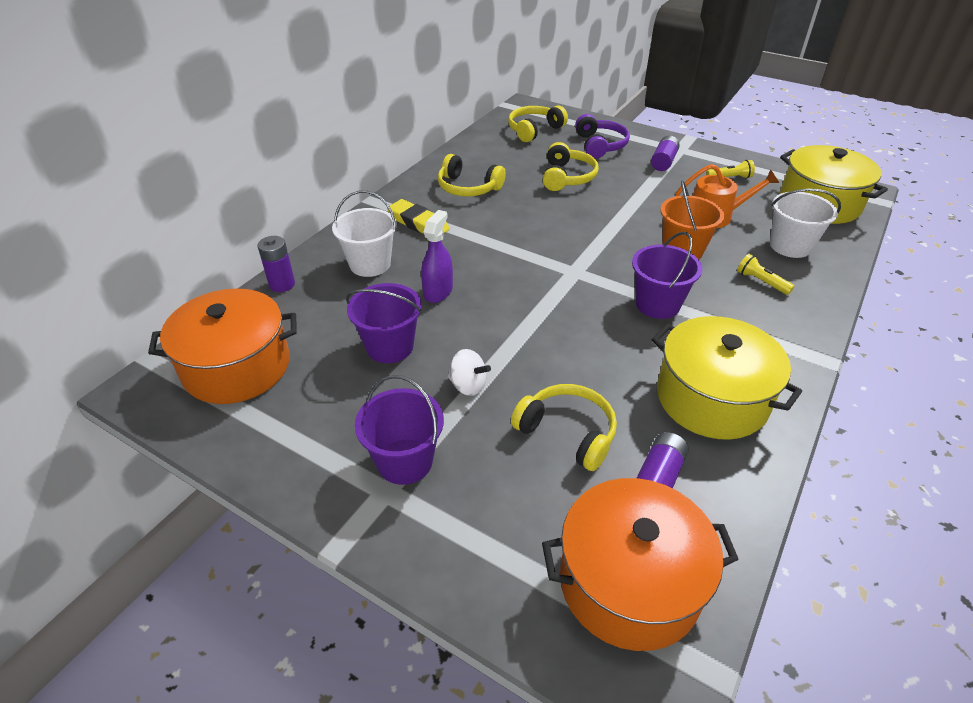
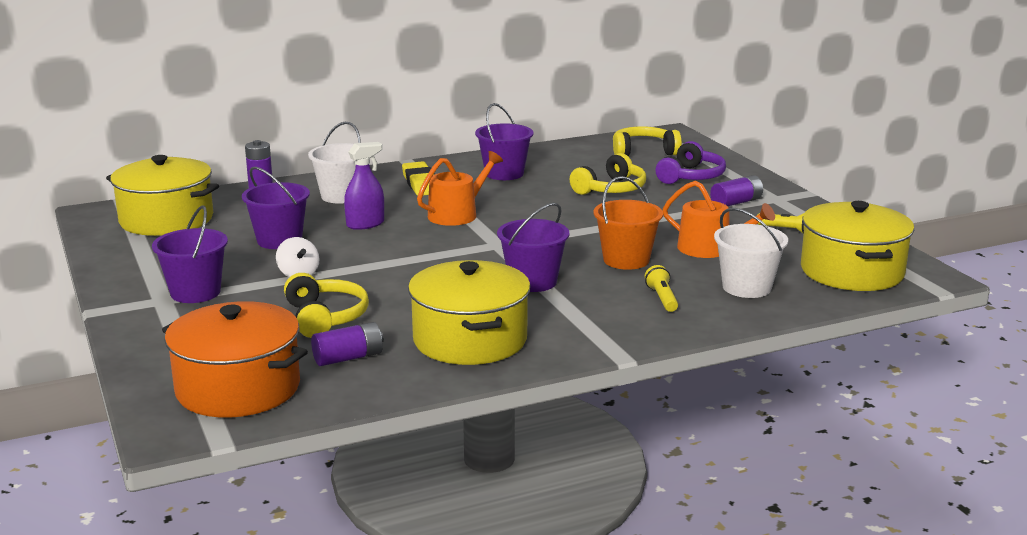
camera: 35 degrees right, 20 degrees down
orange pot [148,289,297,404] -> yellow pot [106,155,219,236]
yellow headphones [438,154,506,196] -> purple bucket [475,103,533,180]
none -> orange watering can [417,151,503,226]

